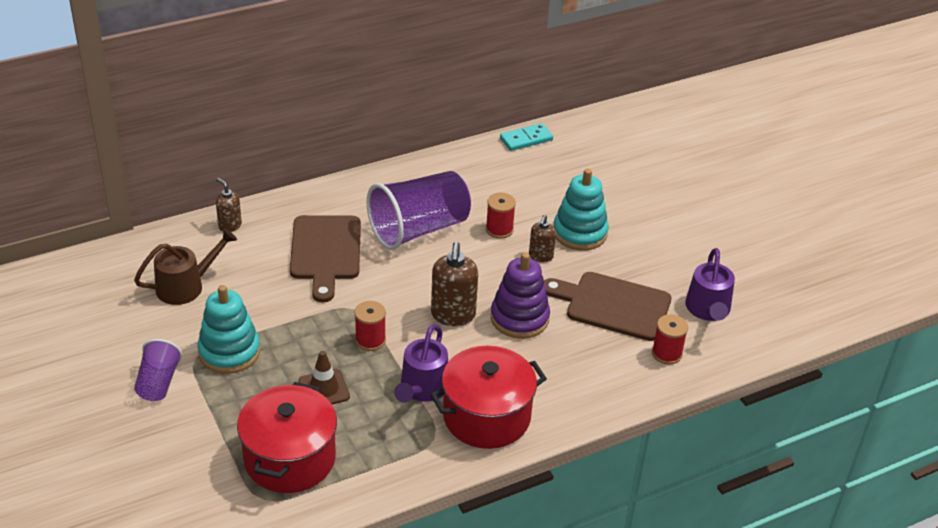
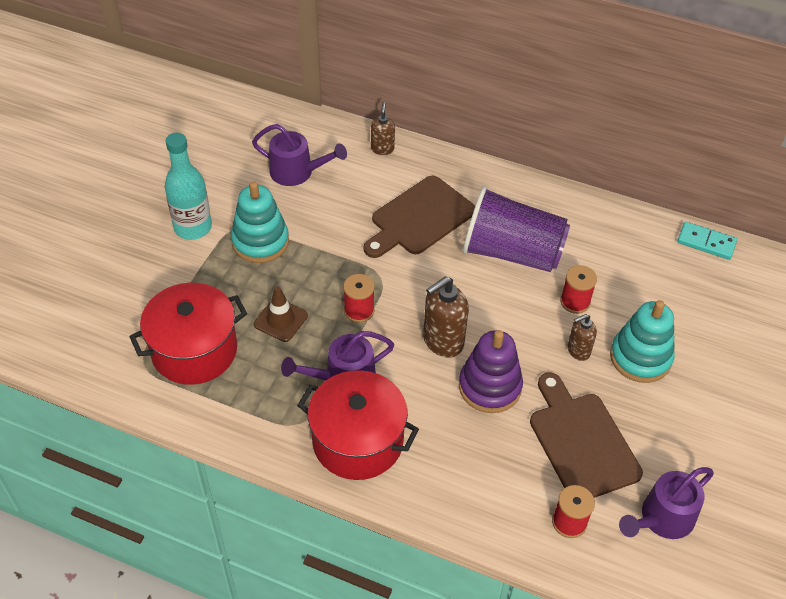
camera: 50 degrees right, 10 degrees up
brown watering can [134,228,237,305] -> purple watering can [252,124,347,186]
purple cup [134,339,182,401] -> turquoise bottle [165,133,212,240]

